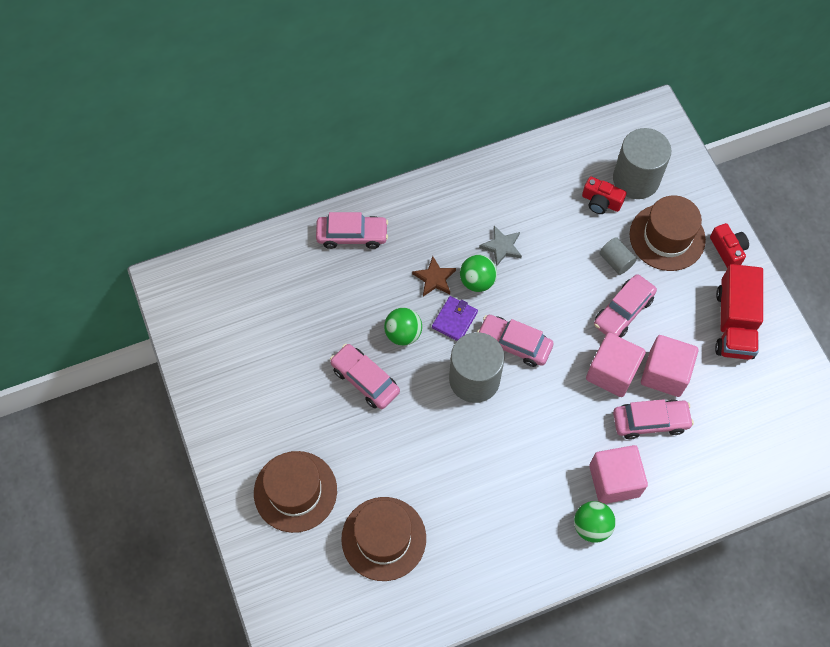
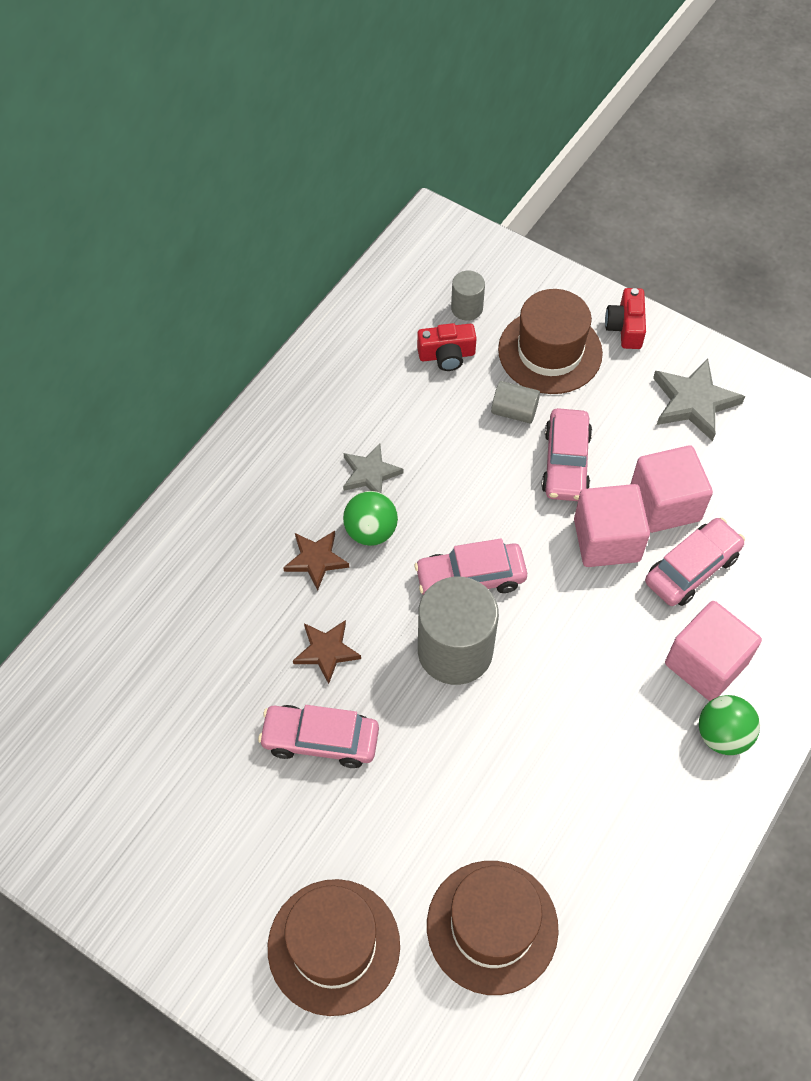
camera: 35 degrees left, 5 degrees down
pink car [316,212,388,249] -> none
green ball [384,308,422,346] -> brown star [293,620,361,684]
purple wallet [432,296,478,341] -> none
grey cylinder [613,128,671,199] -> grey cylinder [451,271,485,321], size x0.49
red camera [710,223,749,268] -> red camera turned 120 degrees counterclockwise [605,288,646,349]
red truck [715,264,763,360] -> grey star [653,358,745,441]

